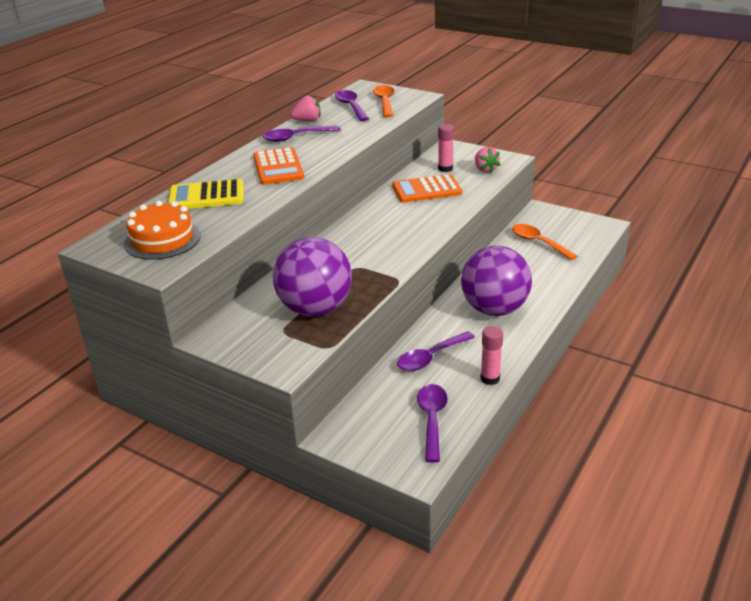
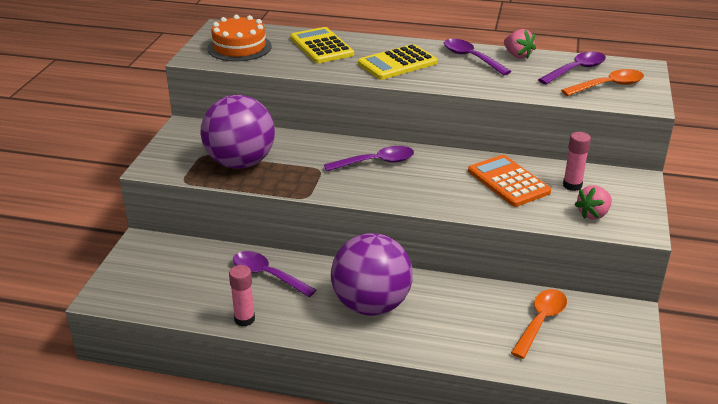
camera: 70 degrees right, 0 degrees up
orange calculator [253,147,304,185] -> yellow calculator [358,44,438,80]
purple spoon [417,384,448,462] -> purple spoon moved to [324,146,414,171]

